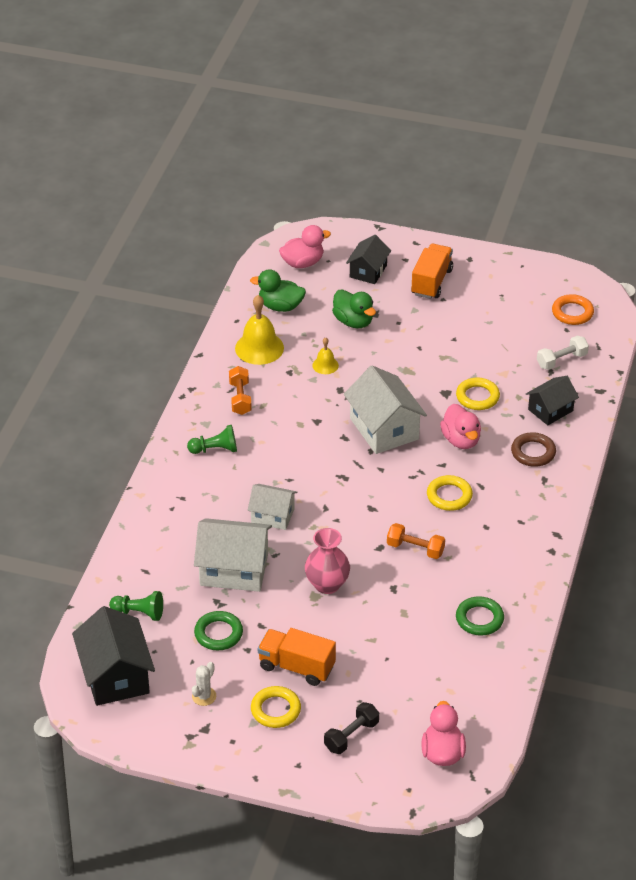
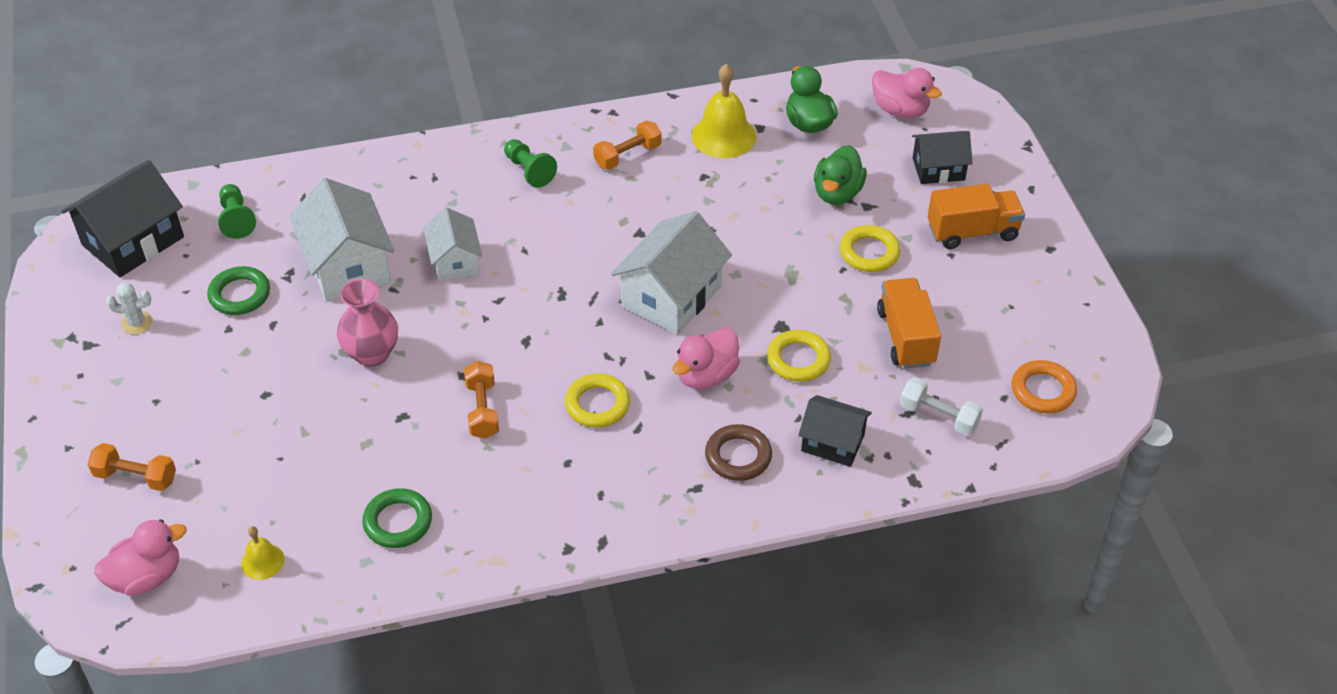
camera: 60 degrees right, 5 degrees up
yellow ring [251,686,301,728] -> yellow ring moved to [840,225,900,272]
orange truck [258,628,336,686] -> orange truck moved to [877,278,941,369]
yellow bell [312,337,339,374] -> yellow bell moved to [241,526,285,580]
black dumbbell [324,702,379,754] -> orange dumbbell [87,443,176,491]

